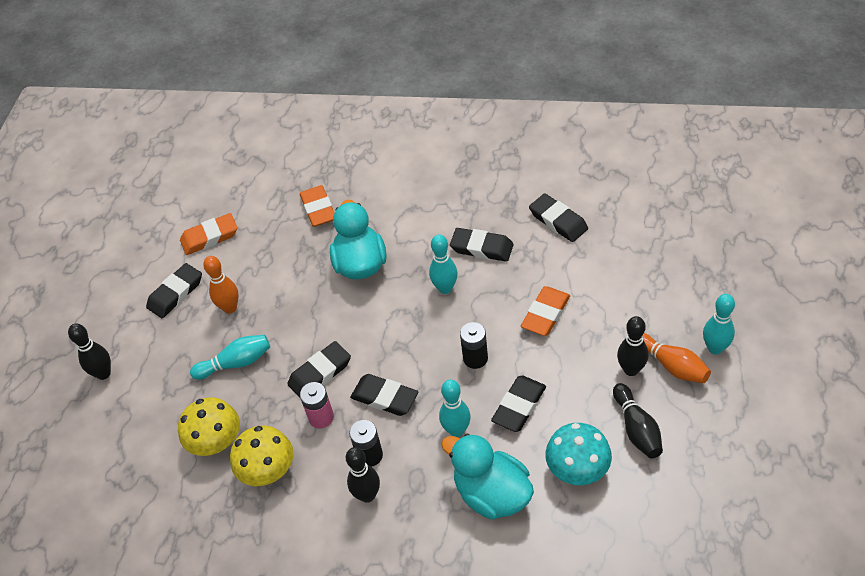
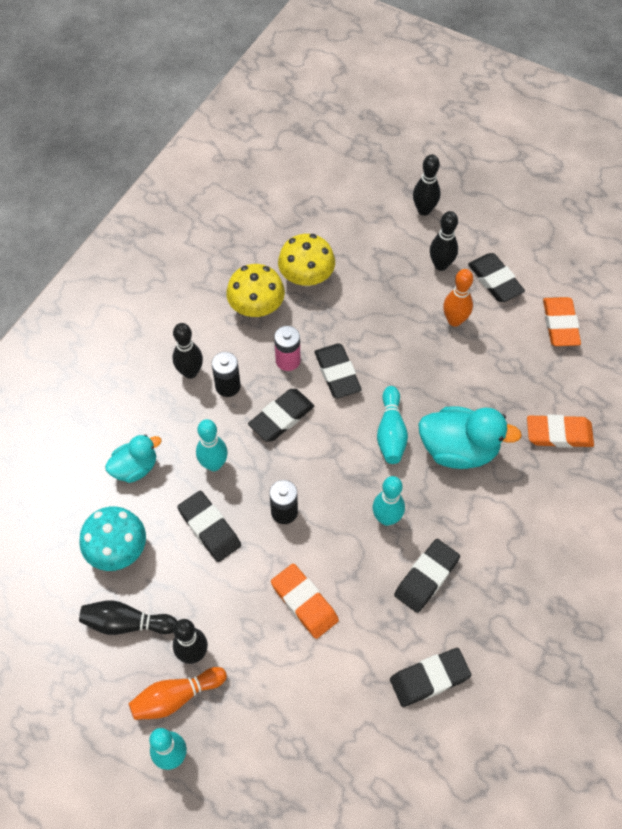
camera: 105 degrees right, 10 degrees up
turquoise bowling pin [190,335,270,380] -> turquoise bowling pin moved to [377,386,408,464]
turquoise duck [441,434,534,520] -> turquoise duck [105,434,162,483], size x0.62
none -> black bowling pin [430,211,458,271]

